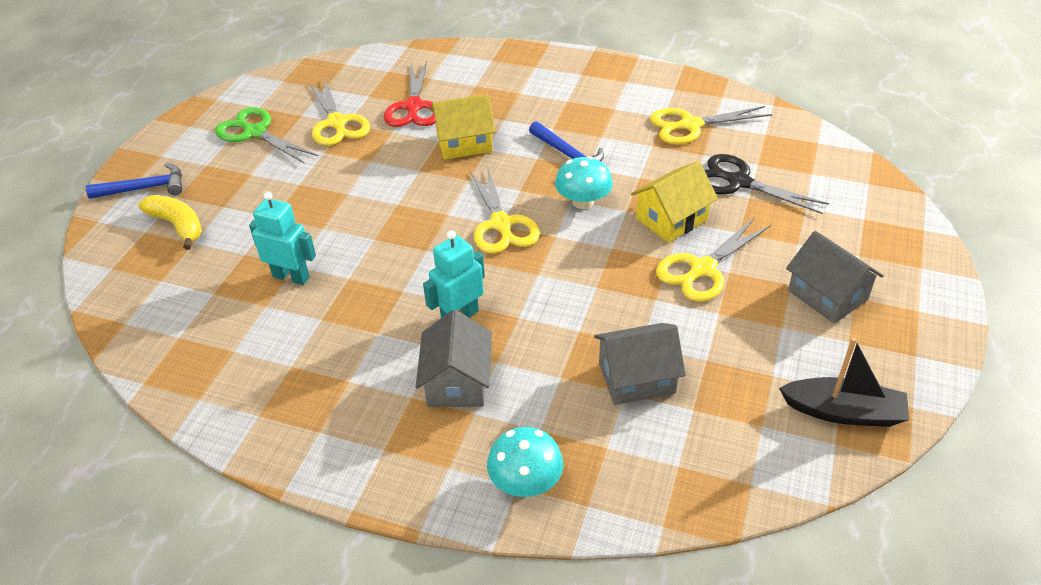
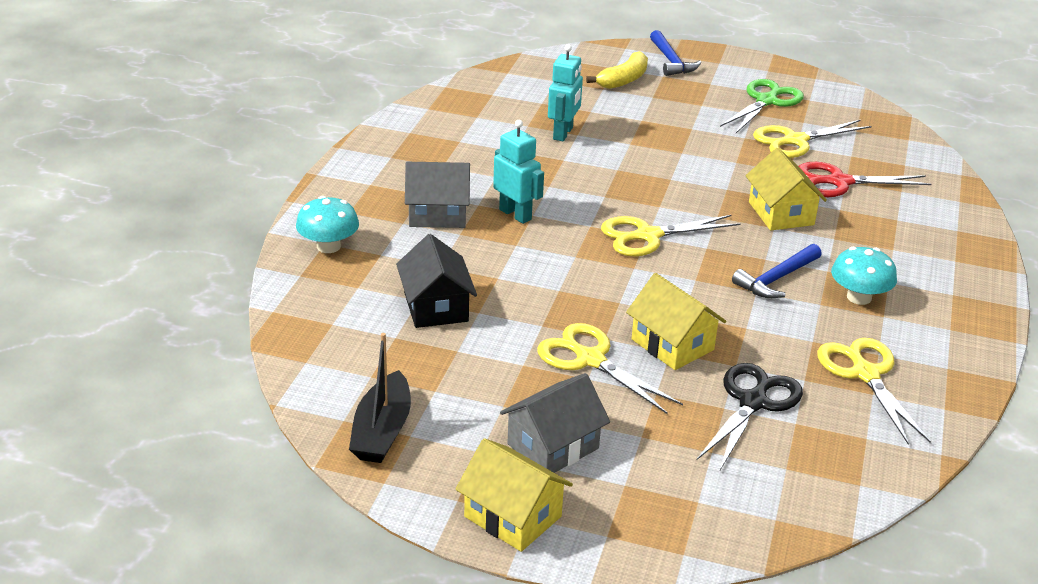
camera: 85 degrees right, 10 degrees down
turquoise mushroom [555,156,613,209] -> turquoise mushroom moved to [831,247,897,305]
grey house [594,323,686,405] -> black house [396,234,477,328]
none -> yellow house [456,438,573,552]

